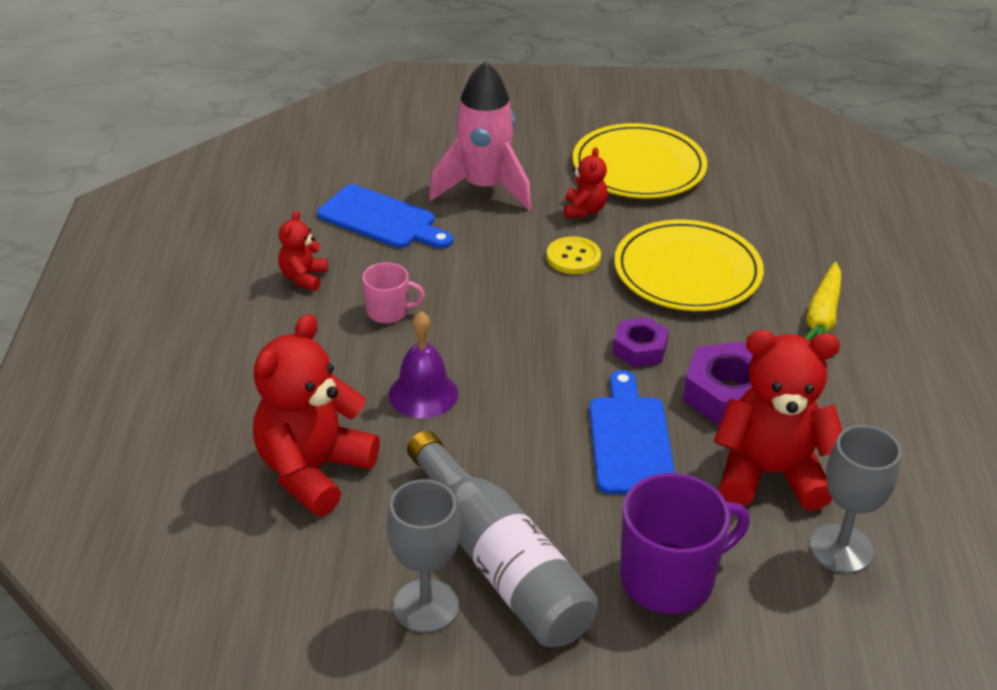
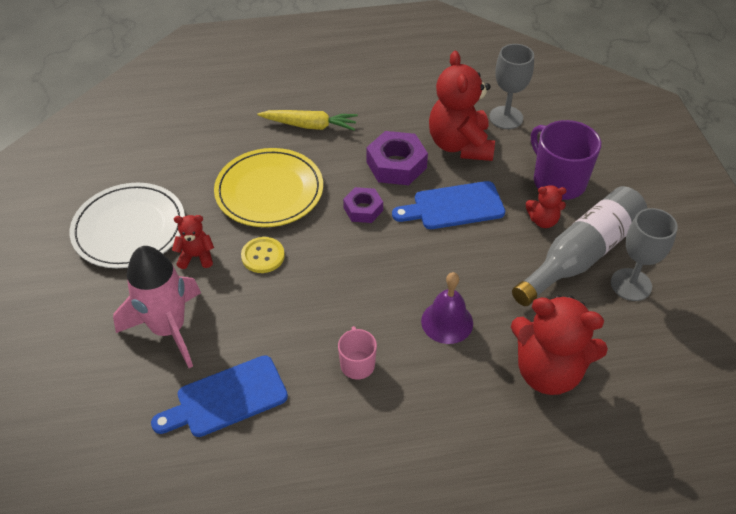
camera: 100 degrees left, 10 degrees up
red teddy bear [278,210,328,291] -> red teddy bear moved to [526,185,566,228]
blue cutting board [317,184,453,249] -> blue cutting board turned 135 degrees counterclockwise [151,355,288,437]
yellow plate [573,123,707,198] -> white plate [70,183,185,268]

